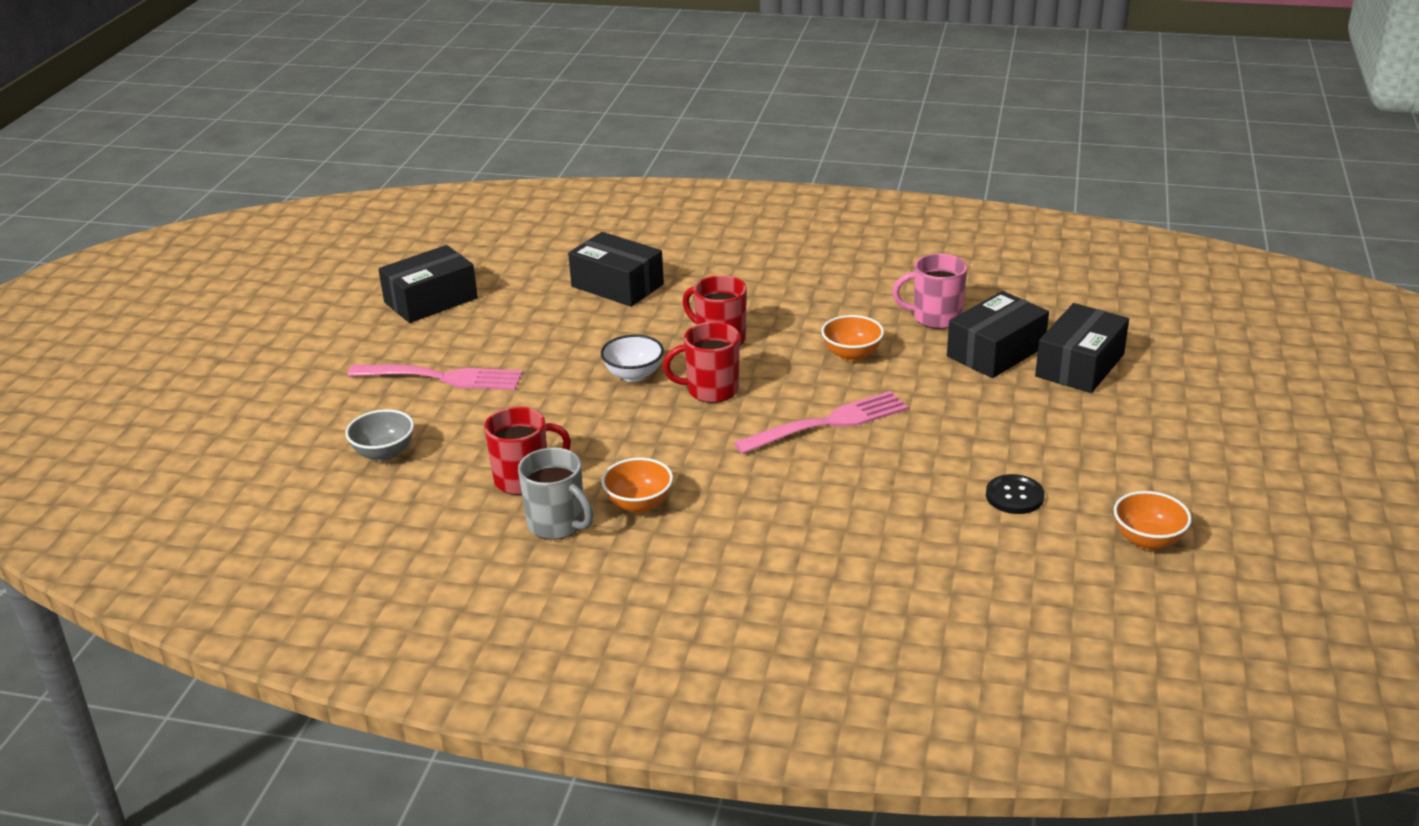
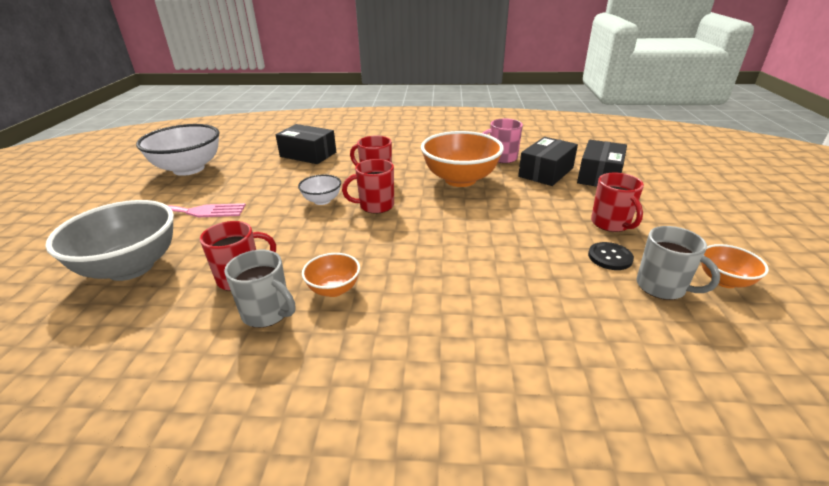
camera: 10 degrees left, 0 degrees up
grey bowl [345,409,414,461] -> grey bowl [45,200,174,281], size x2.03
black box [378,245,478,323] -> white bowl [136,124,220,176]
pink fork [734,391,908,454] -> none
orange bowl [821,315,884,362] -> orange bowl [421,131,504,187], size x2.03
none -> red mug [591,173,644,232]
none -> grey mug [636,226,720,300]

